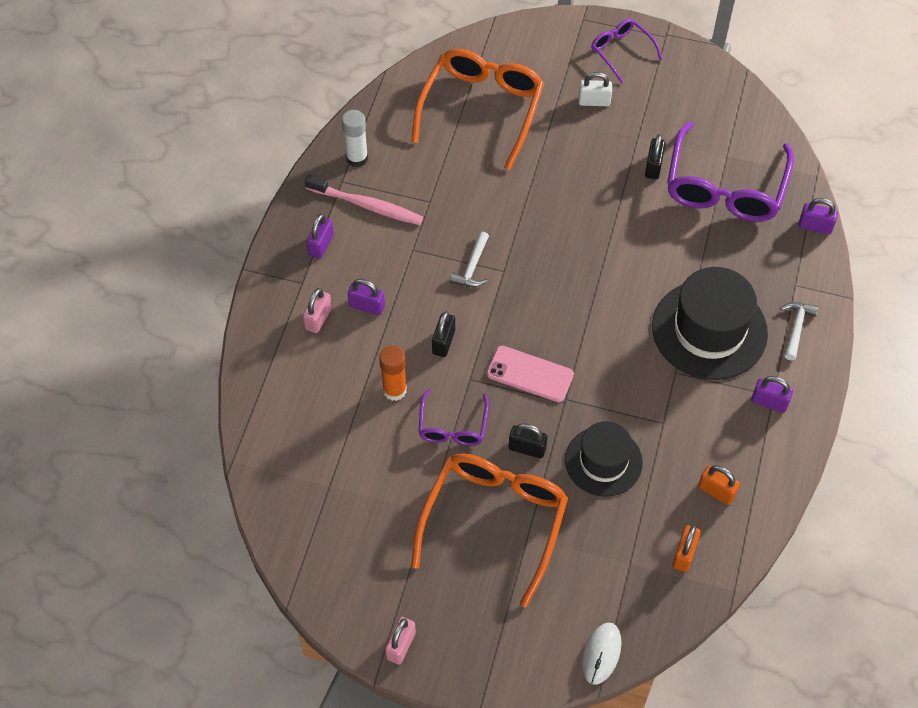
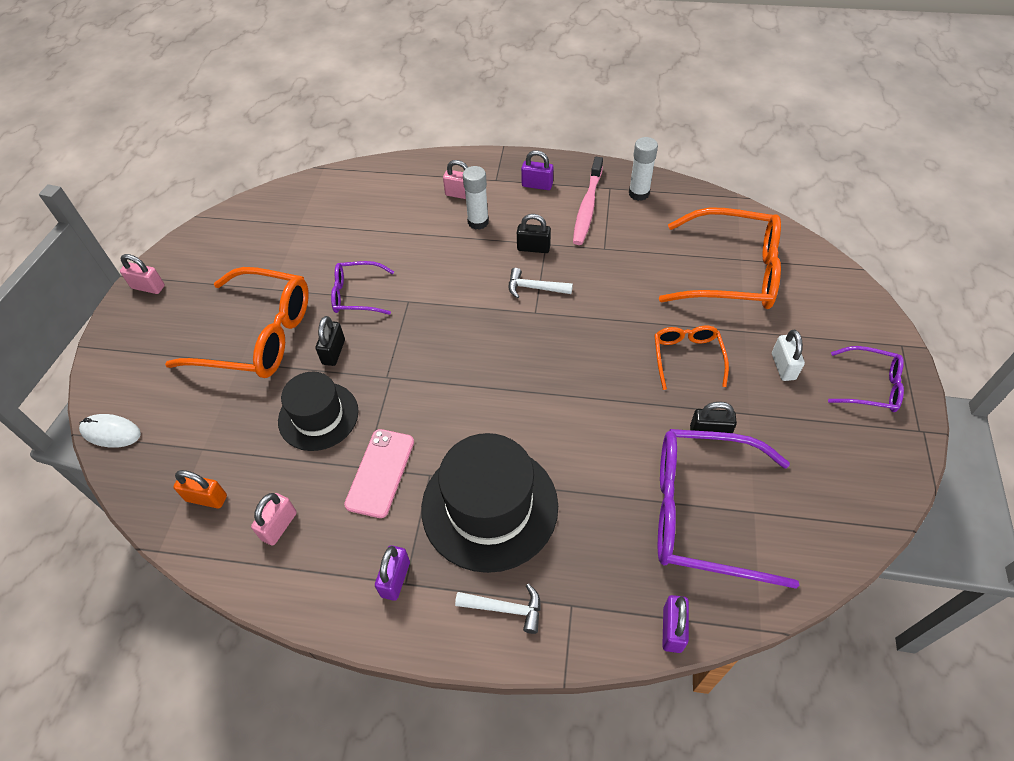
camera: 85 degrees right, 5 degrees down
purple padlock [348,279,385,315] -> white glue stick [463,166,489,230]
orange glue stick [379,345,407,401] -> none
black padlock [432,311,455,357] -> black padlock moved to [517,214,551,253]
pink phone [486,346,574,402] -> pink phone moved to [344,429,414,518]
purple glasses [591,19,663,84] -> purple glasses turned 60 degrees clockwise [828,346,904,412]
orange padlock [698,465,740,505] -> pink padlock [251,493,297,546]
none -> orange glasses [654,325,729,390]

